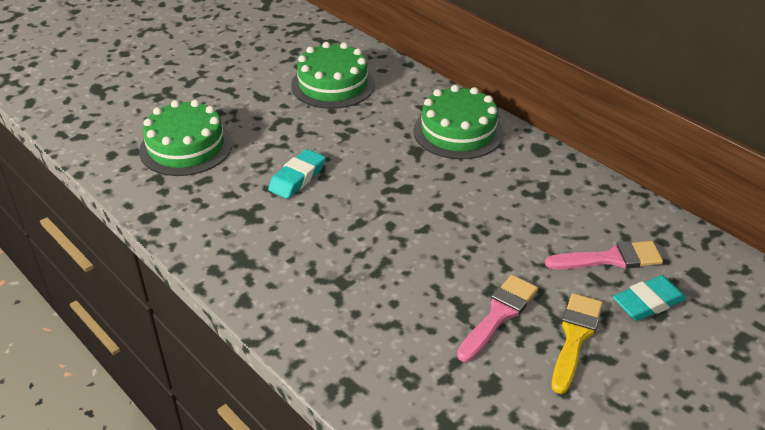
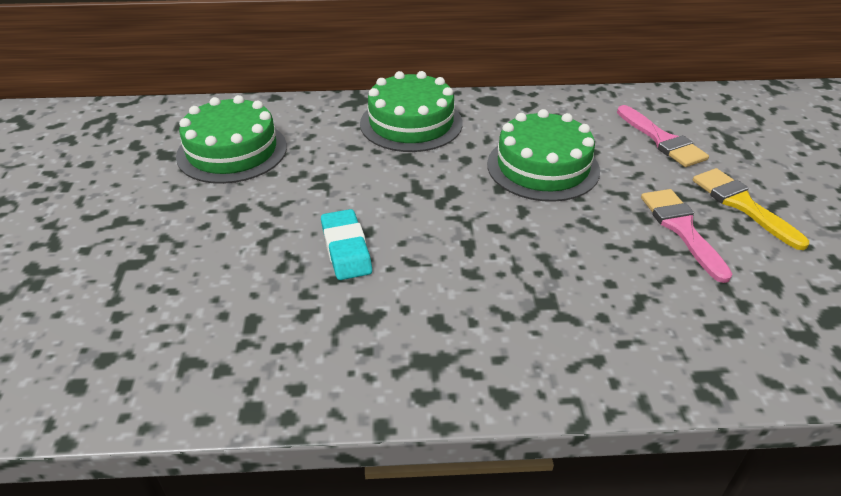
camera: 50 degrees left, 0 degrees up
green cake [139,100,233,176] -> green cake moved to [487,109,600,202]
pink brush [545,241,663,269] -> pink brush turned 120 degrees clockwise [617,105,709,167]
turquoise eraser [613,275,687,321] -> none

